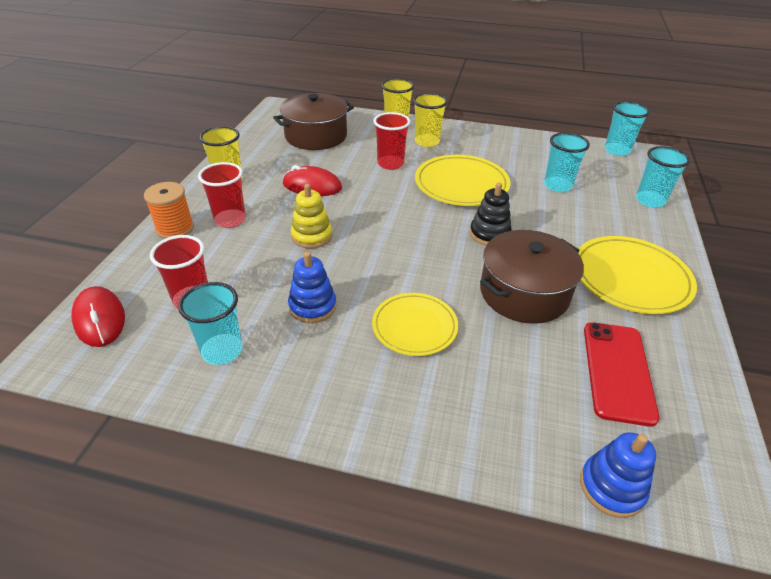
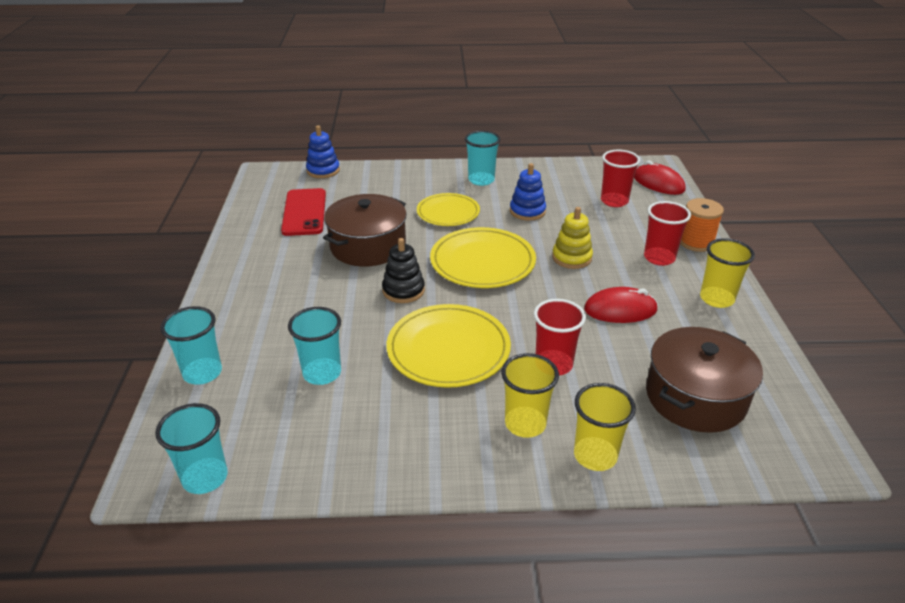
camera: 165 degrees right, 5 degrees down
turquoise cup [178,282,243,365] -> turquoise cup moved to [465,130,500,186]
yellow plate [578,236,697,314] -> yellow plate moved to [430,227,536,288]

